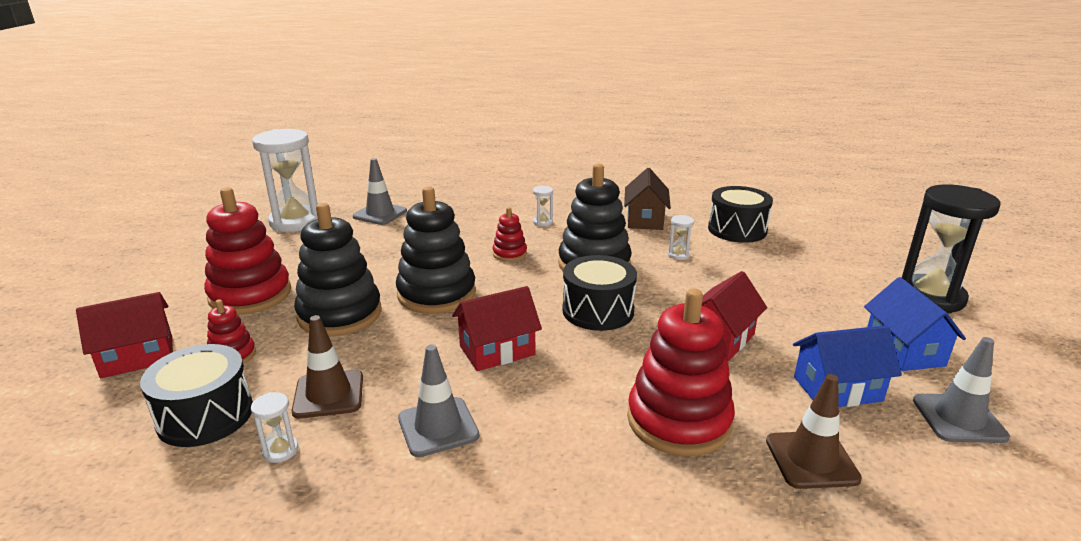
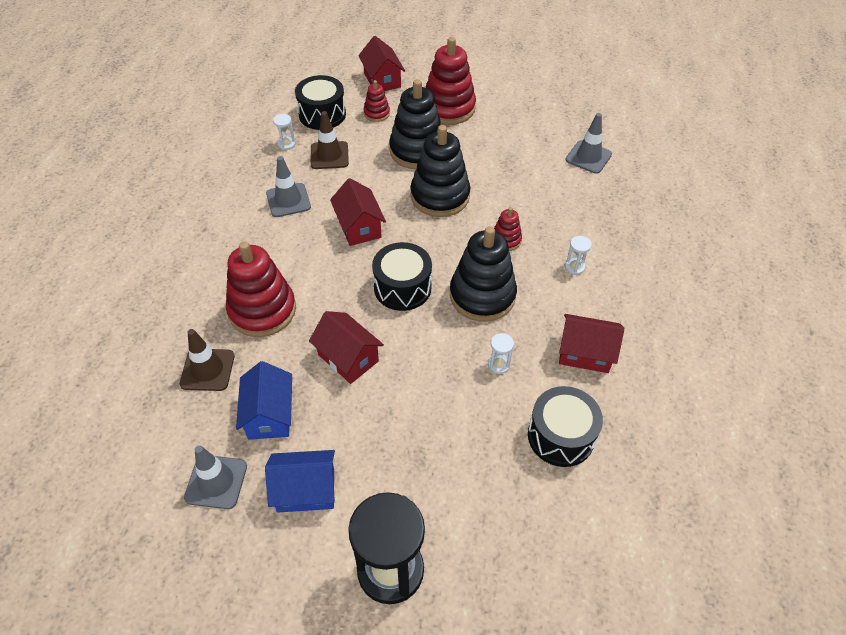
camera: 95 degrees right, 25 degrees up
white hourglass [252,129,318,232] -> none
brown house [624,168,671,230] -> red house [559,314,625,373]

